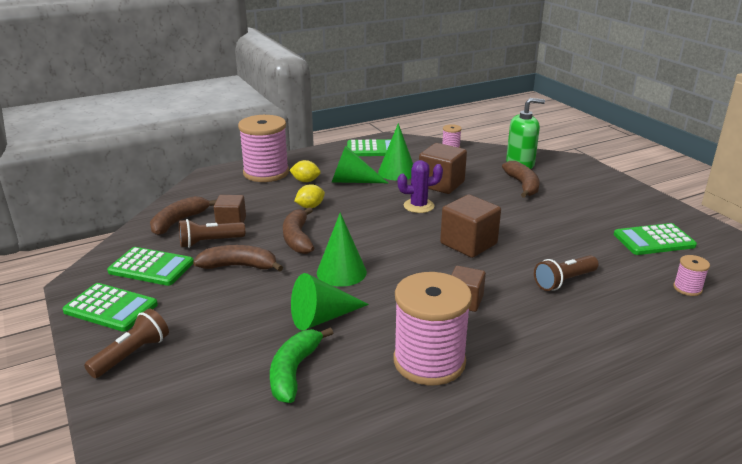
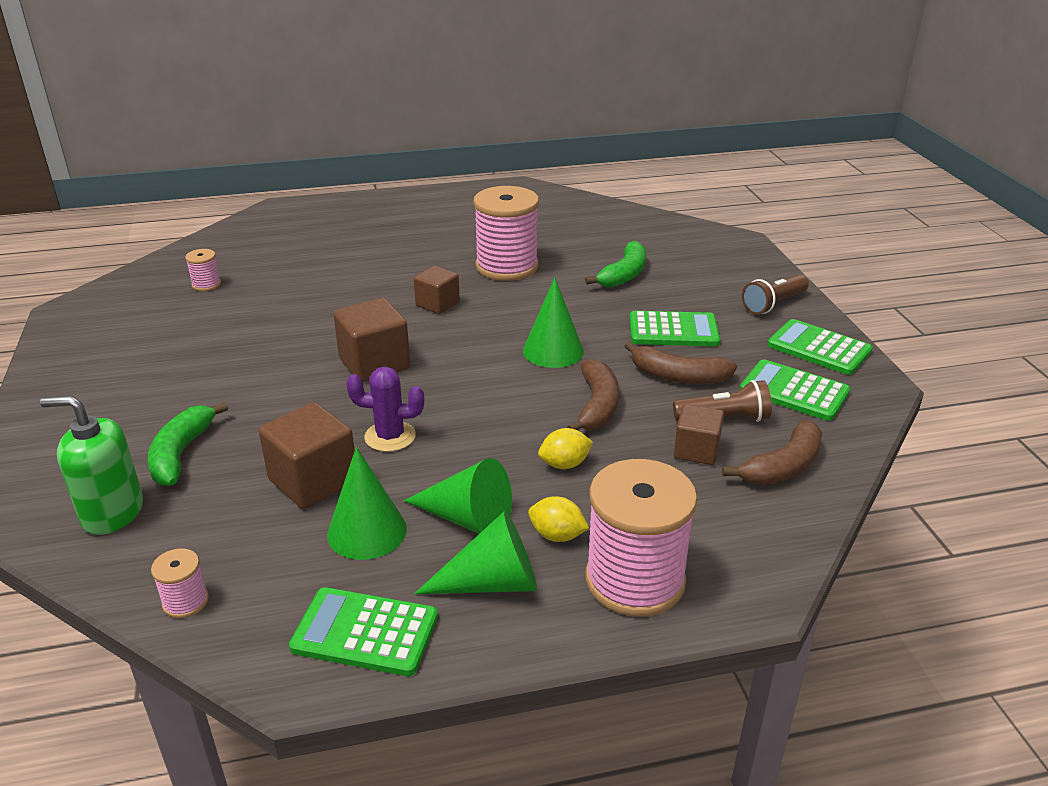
camera: 165 degrees left, 5 degrees up
green cone [291,273,369,330] -> green cone moved to [414,511,537,594]
brown banana [502,161,540,198] -> green banana [148,402,228,486]
brown flashlight [534,255,599,291] -> none
green calculator [614,223,697,255] -> green calculator moved to [630,311,720,346]

